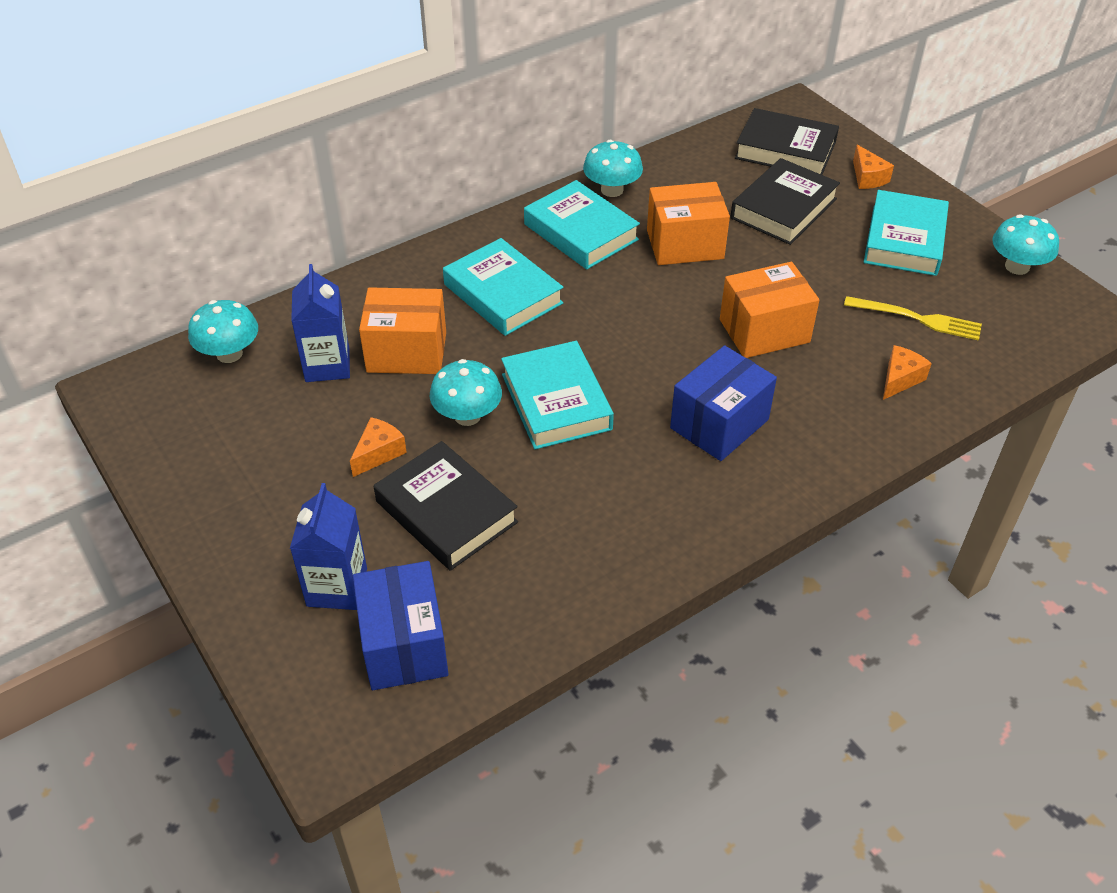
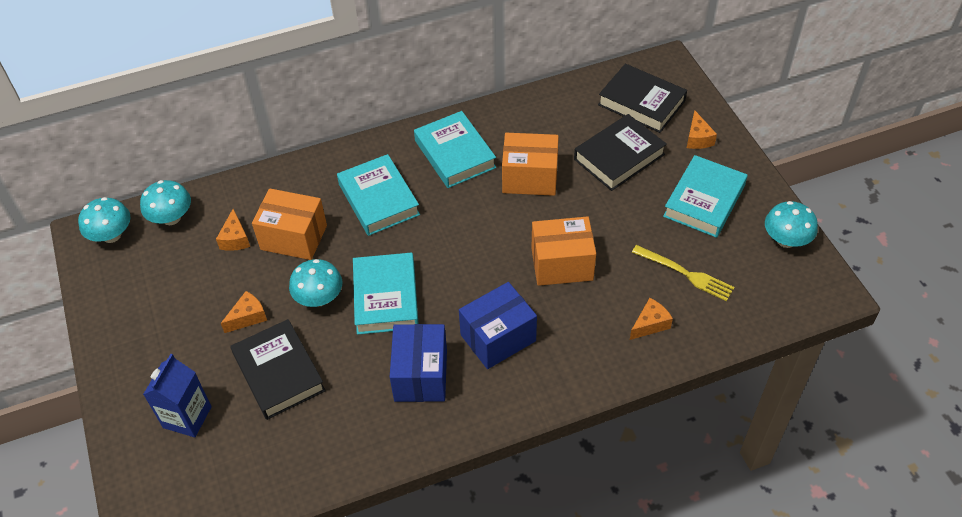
camera: 15 degrees right, 5 degrees up
blue carton [291,264,350,382] -> orange cheese [216,209,250,251]
blue box [353,561,448,690] -> blue box moved to [390,324,447,402]
turquoise mushroom [583,140,643,197] -> turquoise mushroom moved to [78,197,130,243]

